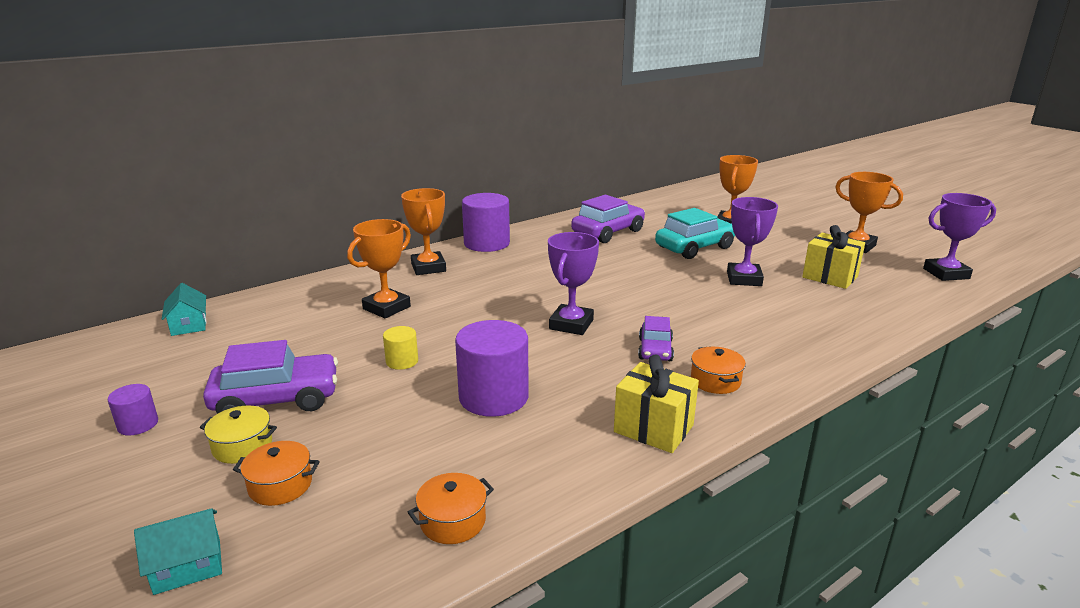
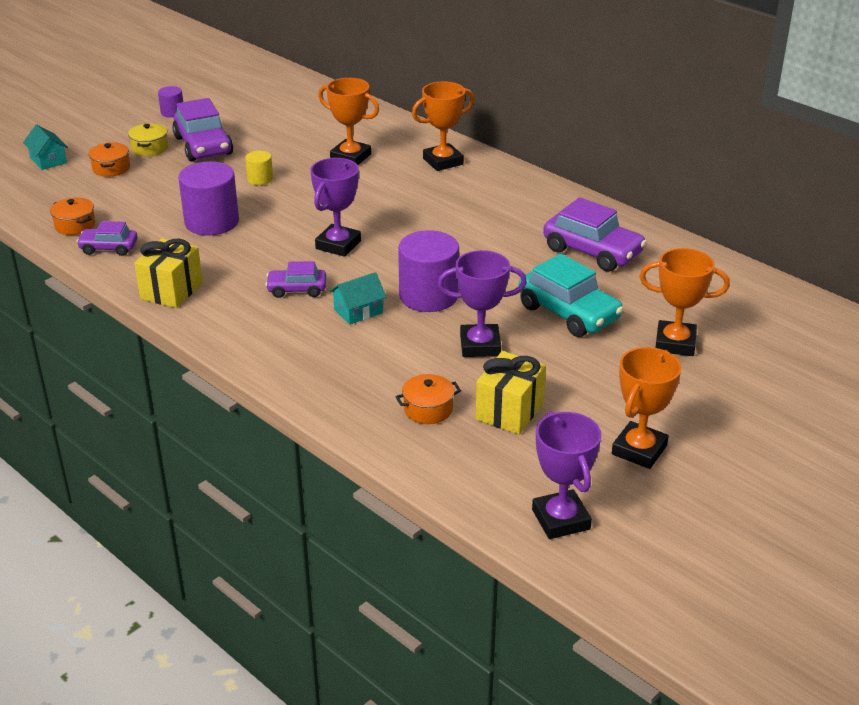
camera: 80 degrees right, 10 degrees up
turquoise house [162,283,207,336] -> turquoise house moved to [329,272,386,325]
purple cylinder [462,193,510,252] -> purple cylinder moved to [398,230,459,312]
purple trophy [548,232,599,335] -> purple trophy turned 75 degrees counterclockwise [310,158,361,257]
orange pot [691,346,746,394] -> orange pot moved to [395,374,461,424]
none -> purple car [76,221,138,256]

